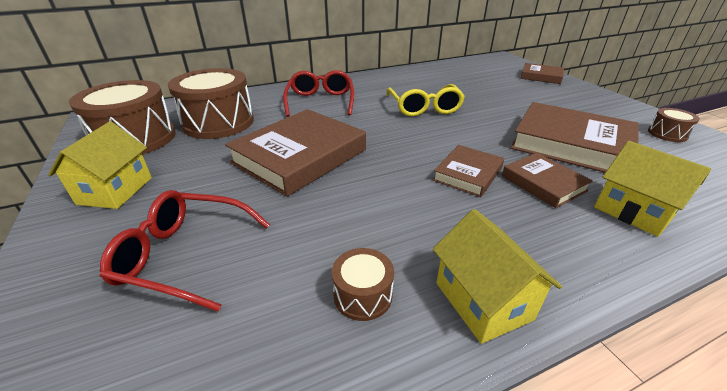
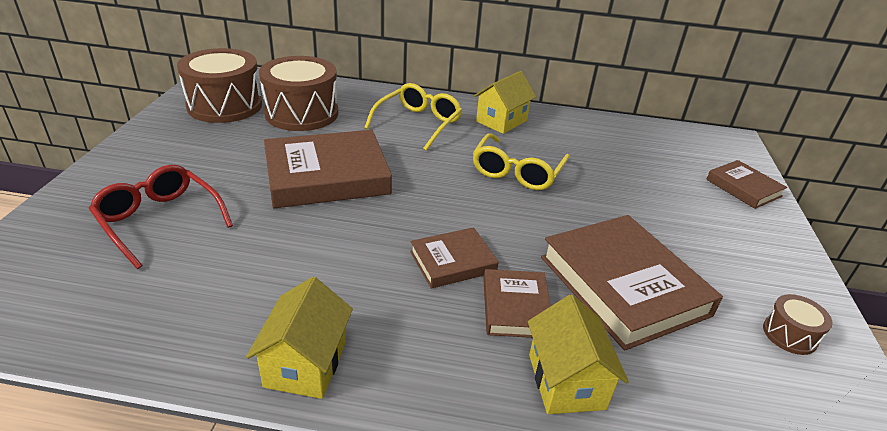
camera: 30 degrees right, 0 degrees up
yellow house [48,121,152,209] -> yellow house moved to [474,71,536,134]
red glasses [283,70,354,117] -> yellow glasses [364,83,462,151]
brown drum [332,248,394,321] -> none

